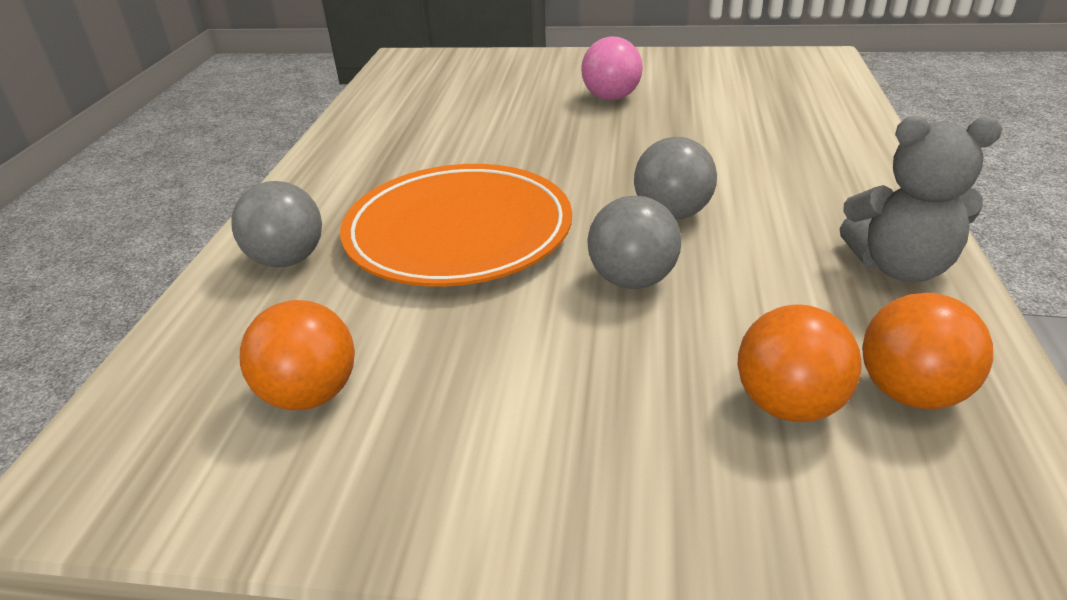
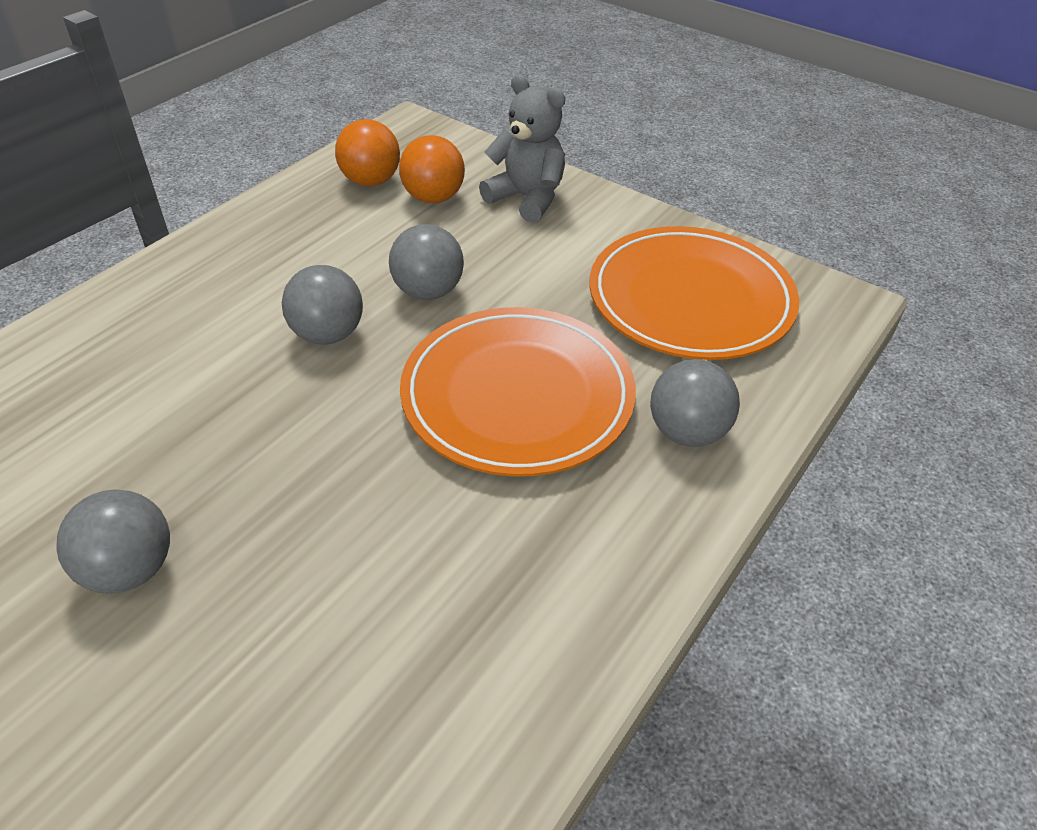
camera: 155 degrees left, 10 degrees up
orange ball [240,300,355,410] -> orange plate [589,226,799,360]
pink ball [581,36,643,100] -> grey ball [56,489,170,594]
grey teddy bear [839,116,1002,282] -> grey teddy bear moved to [479,75,565,222]

